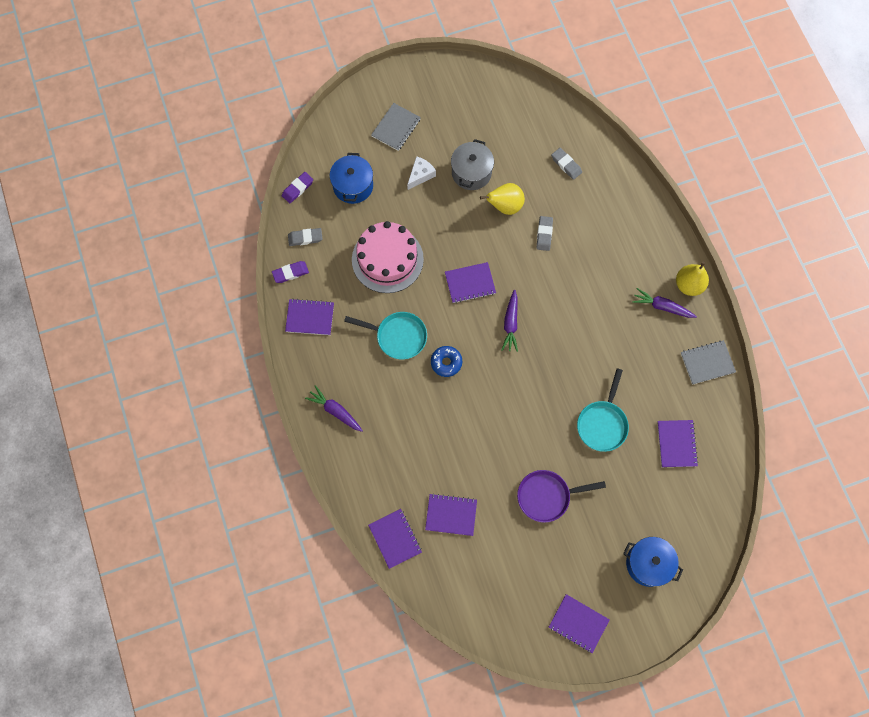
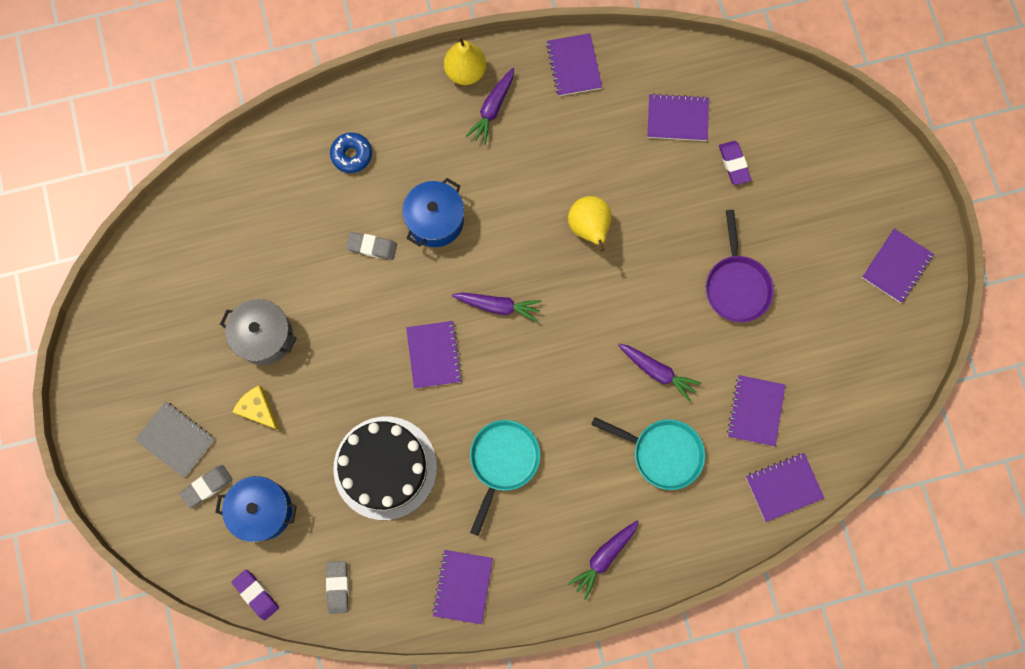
camera: 85 degrees left, 5 degrees up
purple eraser [272,261,309,283] -> purple eraser moved to [719,141,751,185]
pink cake [352,221,424,293] -> black cake [333,417,437,520]
white cheese [407,156,436,190] -> yellow cheese [232,385,280,431]
blue donut [431,346,462,377] -> blue donut moved to [330,133,372,173]
yellow pear [480,183,525,215] -> yellow pear moved to [568,196,612,252]
grey eraser [551,148,582,180] -> grey eraser moved to [179,465,233,508]
turquoise pan [577,368,629,452] -> turquoise pan moved to [591,417,705,490]
blue pot [623,537,683,587] -> blue pot moved to [402,178,464,247]
grey notebook [681,340,736,385] -> purple notebook [546,33,602,96]
none -> purple carrot [618,344,701,402]

